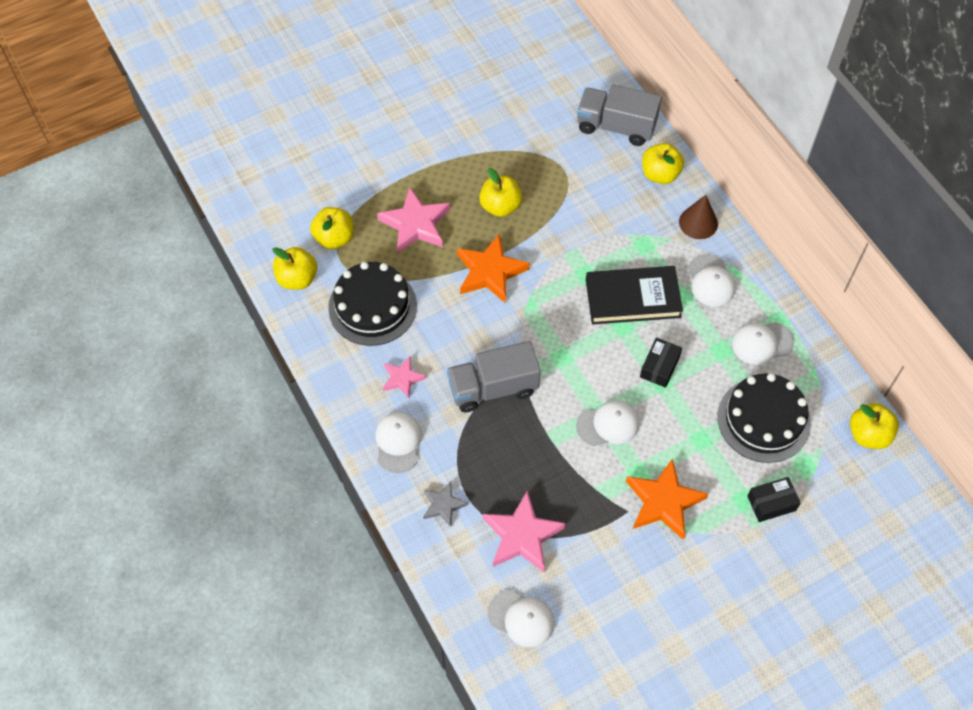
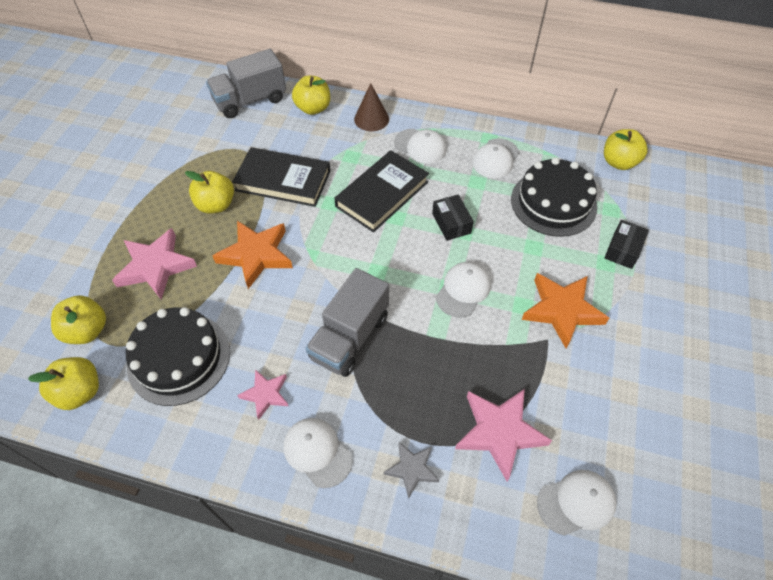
camera: 45 degrees left, 5 degrees down
none -> black book [232,147,330,207]

